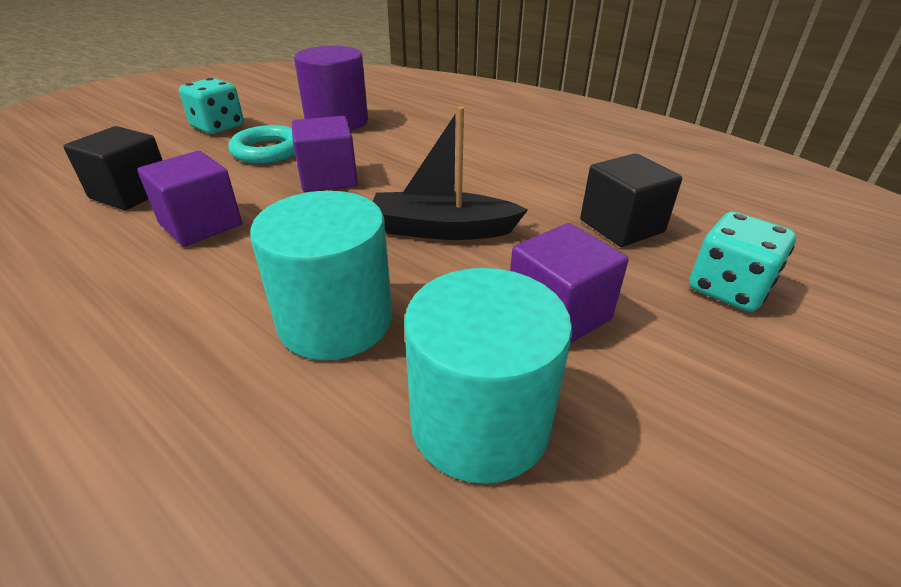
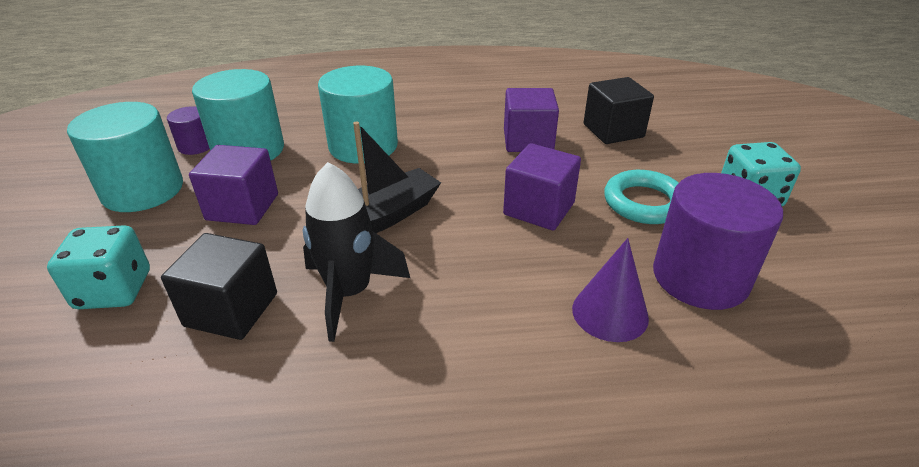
camera: 135 degrees right, 0 degrees up
none -> turquoise cylinder [67,102,183,212]
none -> purple cylinder [167,106,210,155]
none -> black rocket [303,162,410,342]
none -> purple cone [572,238,649,342]

